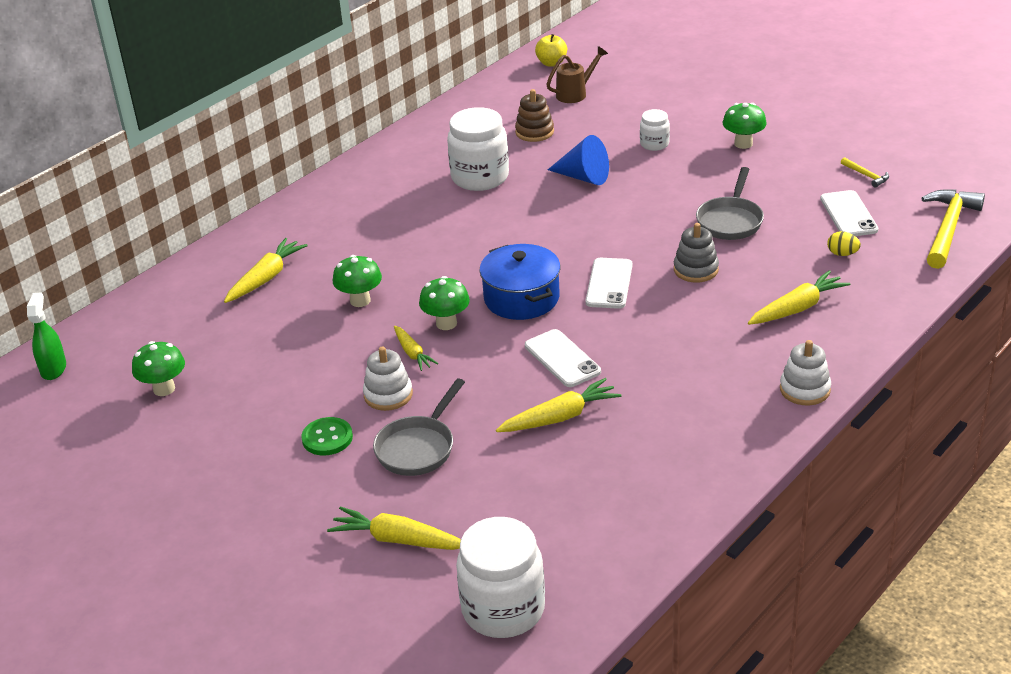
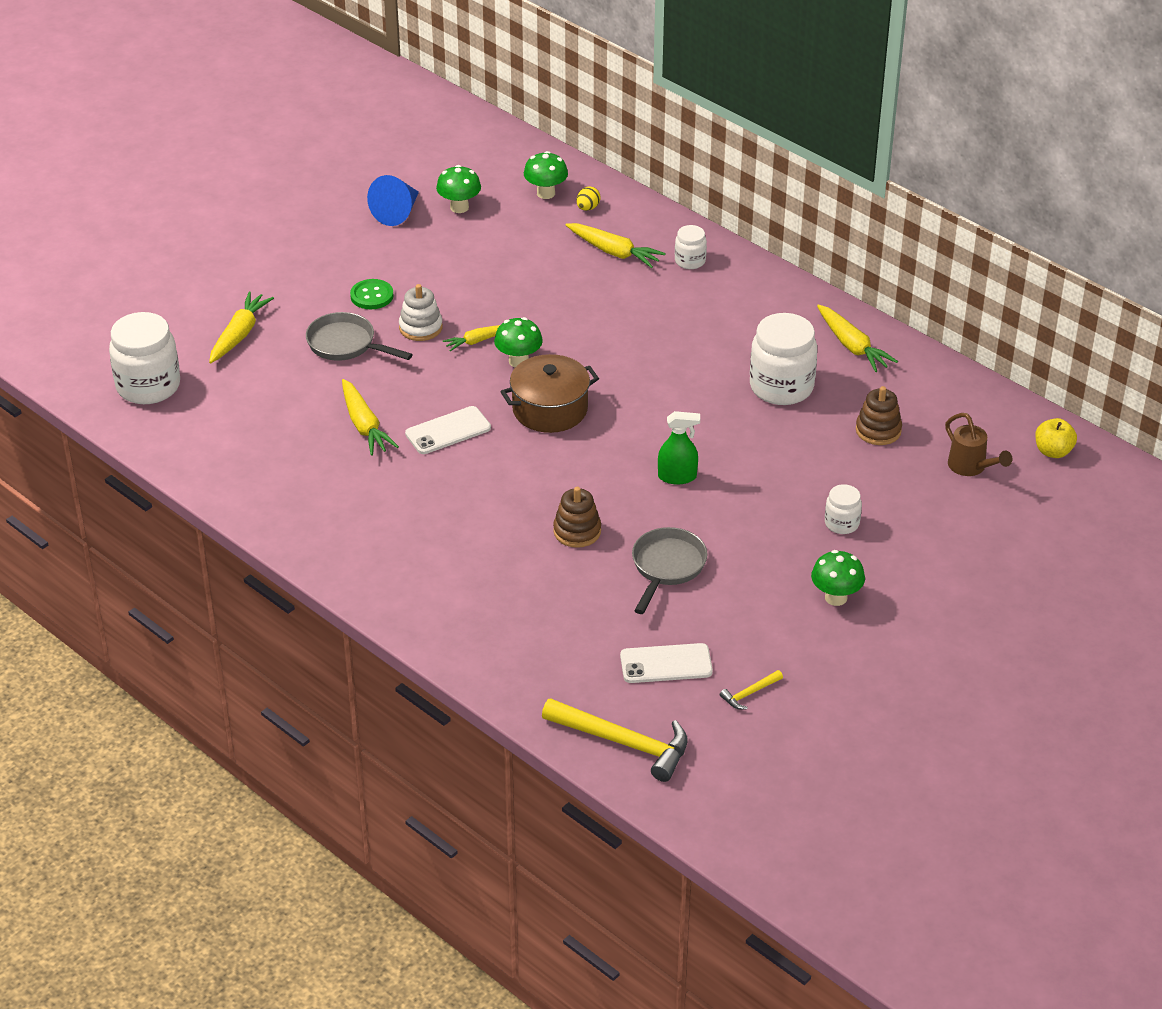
camera: 90 degrees right, 5 degrees up
green spray bottle [27,292,66,380] -> green spray bottle moved to [658,411,700,485]
green mushroom [333,255,382,307] -> green mushroom moved to [524,151,568,199]
blue pot [479,244,560,320] -> brown pot [500,354,599,433]
blue cone [548,135,609,185] -> blue cone moved to [367,175,419,226]
white phone [585,258,632,309] -> none
grey stacking toy [674,223,719,282] -> brown stacking toy [553,487,601,548]
grey pan [696,167,764,240] -> grey pan turned 90 degrees clockwise [632,527,708,614]
yellow carrot [748,270,850,325] -> yellow carrot moved to [817,304,898,372]
white stacking toy [780,340,831,405] -> none
yellow egg [827,231,861,256] -> yellow egg moved to [576,186,600,211]
none -> white jar [675,225,707,269]

